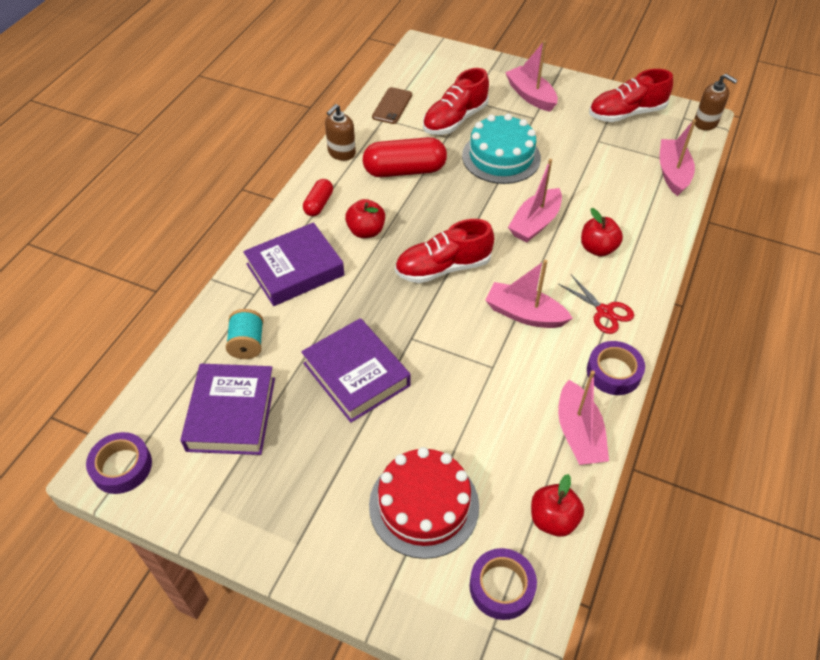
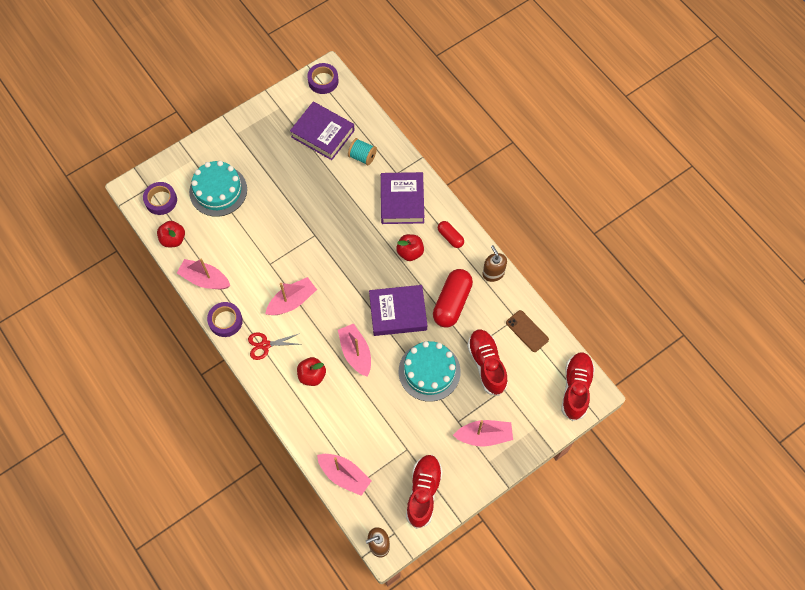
camera: 120 degrees right, 15 degrees up
purple book [301,318,411,423] -> purple book moved to [369,285,427,336]
red cake [369,447,479,559] -> turquoise cake [189,161,247,217]
red shoe [395,219,494,283] -> red shoe moved to [561,352,595,421]

